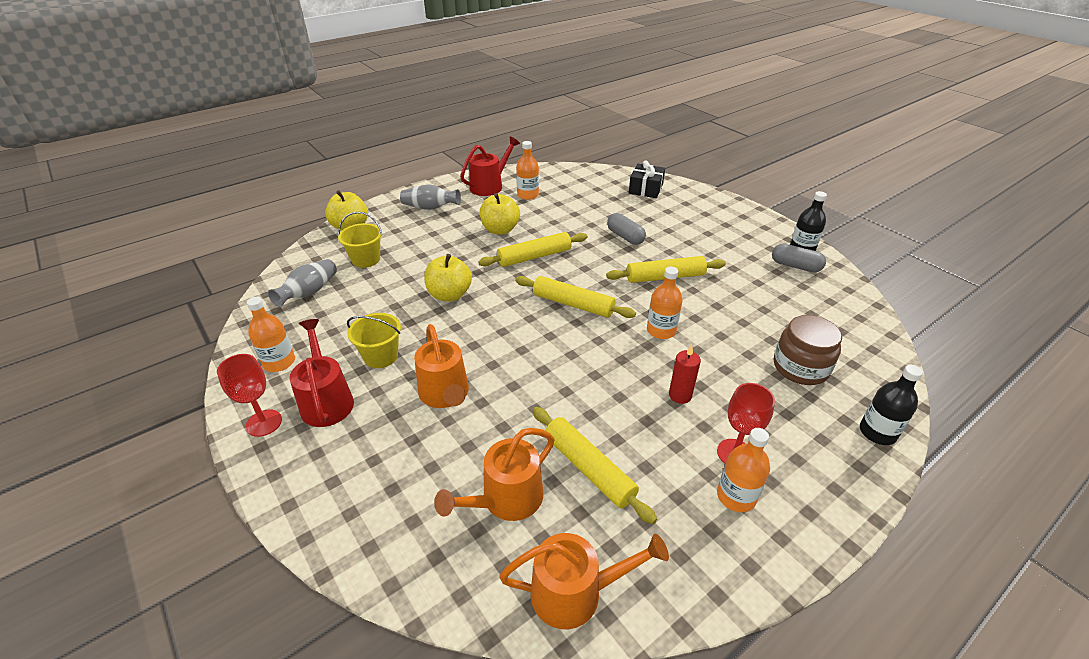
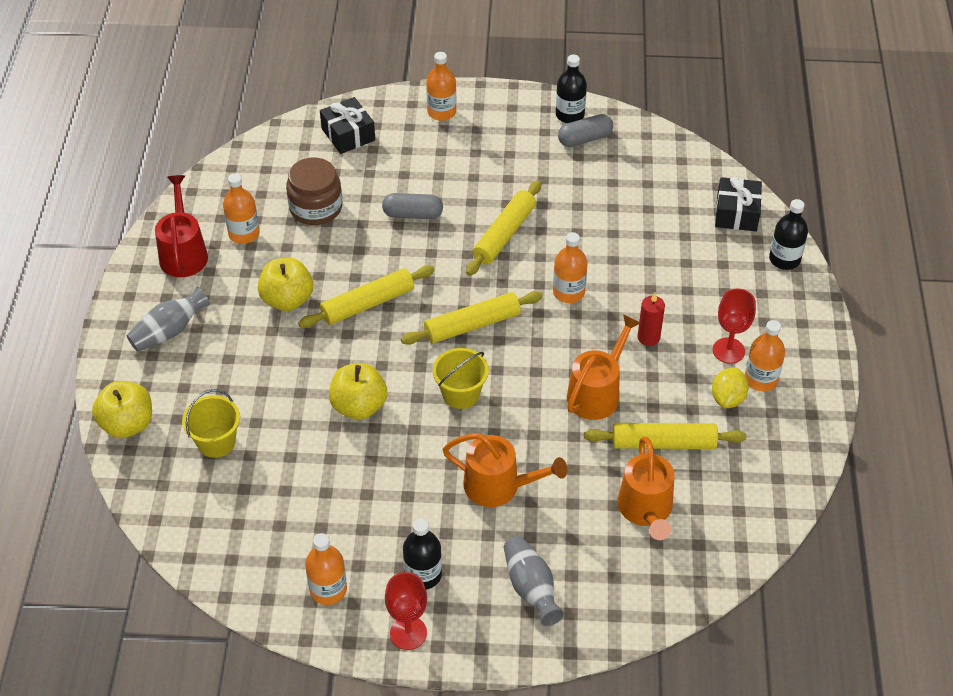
camera: 50 degrees left, 10 degrees up
grey vase [268,259,337,307] -> grey vase moved to [504,536,564,626]
red watering can [289,319,354,427] -> black bottle [403,518,442,590]
yellow bucket [347,313,401,368] -> yellow bucket moved to [433,348,489,409]
yellow rolling pin [478,232,588,267] -> yellow rolling pin turned 45 degrees clockwise [298,266,435,328]
orange watering can [499,533,669,629] -> orange watering can moved to [567,314,641,420]
brown jar [774,315,842,385] -> brown jar moved to [286,157,342,225]
none -> orange bottle [426,52,456,121]
none -> yellow lemon [712,368,749,408]
none -> black gift [715,177,762,231]

